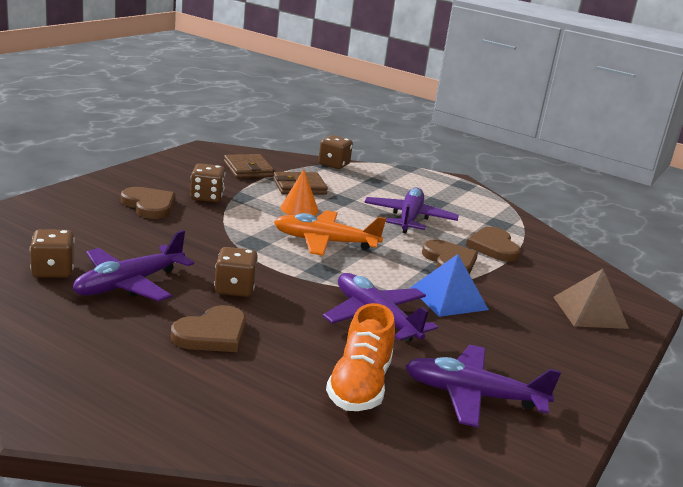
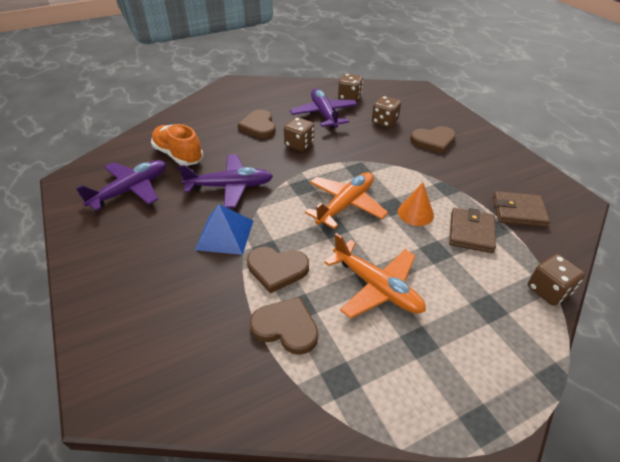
camera: 125 degrees right, 20 degrees up
brown dice [190,163,225,202] -> brown dice moved to [372,96,401,128]
purple plane [364,188,459,233] -> orange plane [324,233,426,318]
brown pyramid [554,269,629,329] -> none

